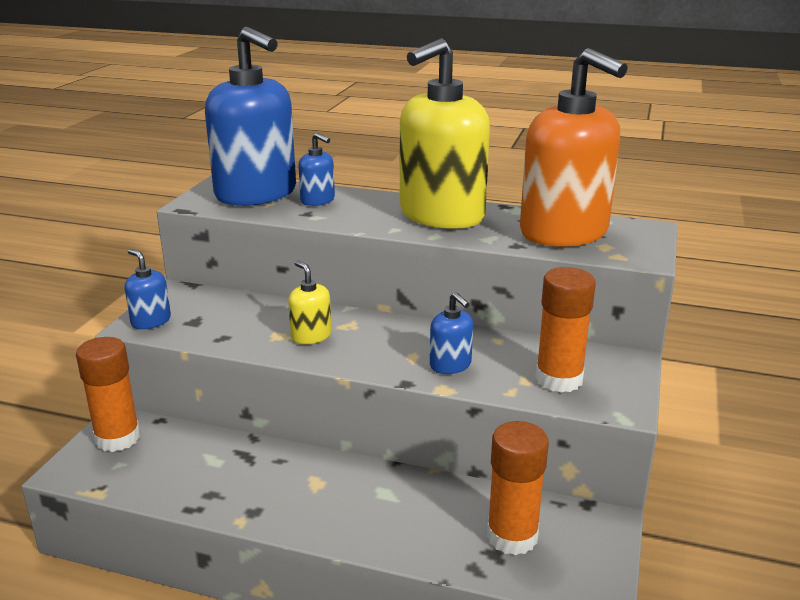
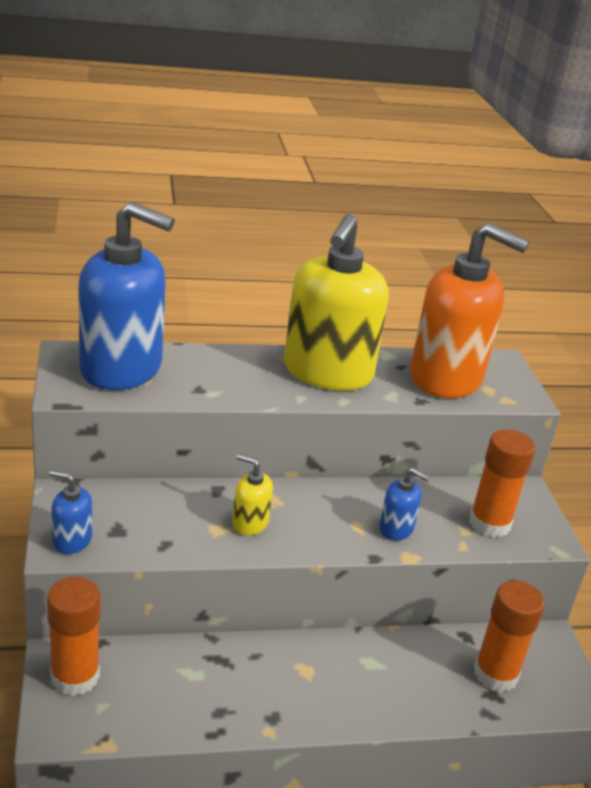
camera: 30 degrees left, 5 degrees up
blue soap dispenser [298,133,335,206] -> none

